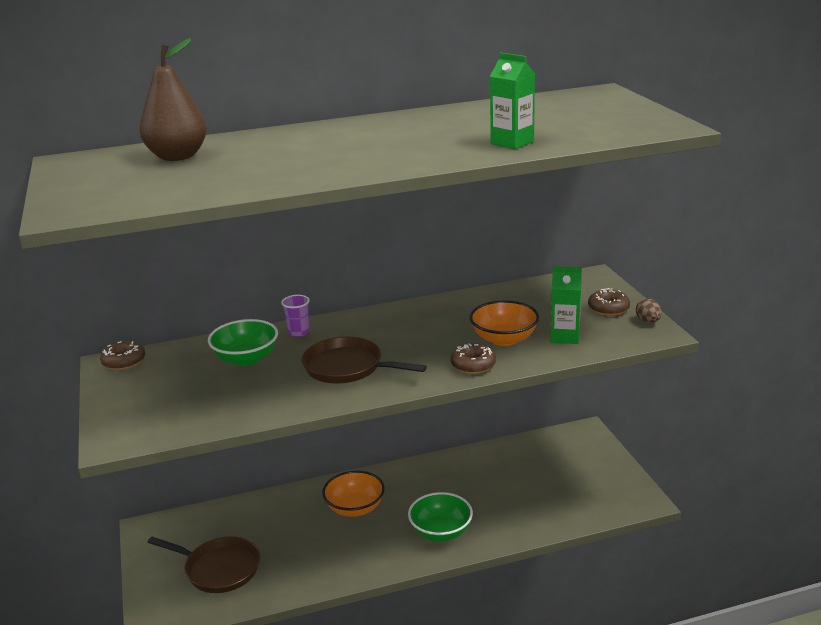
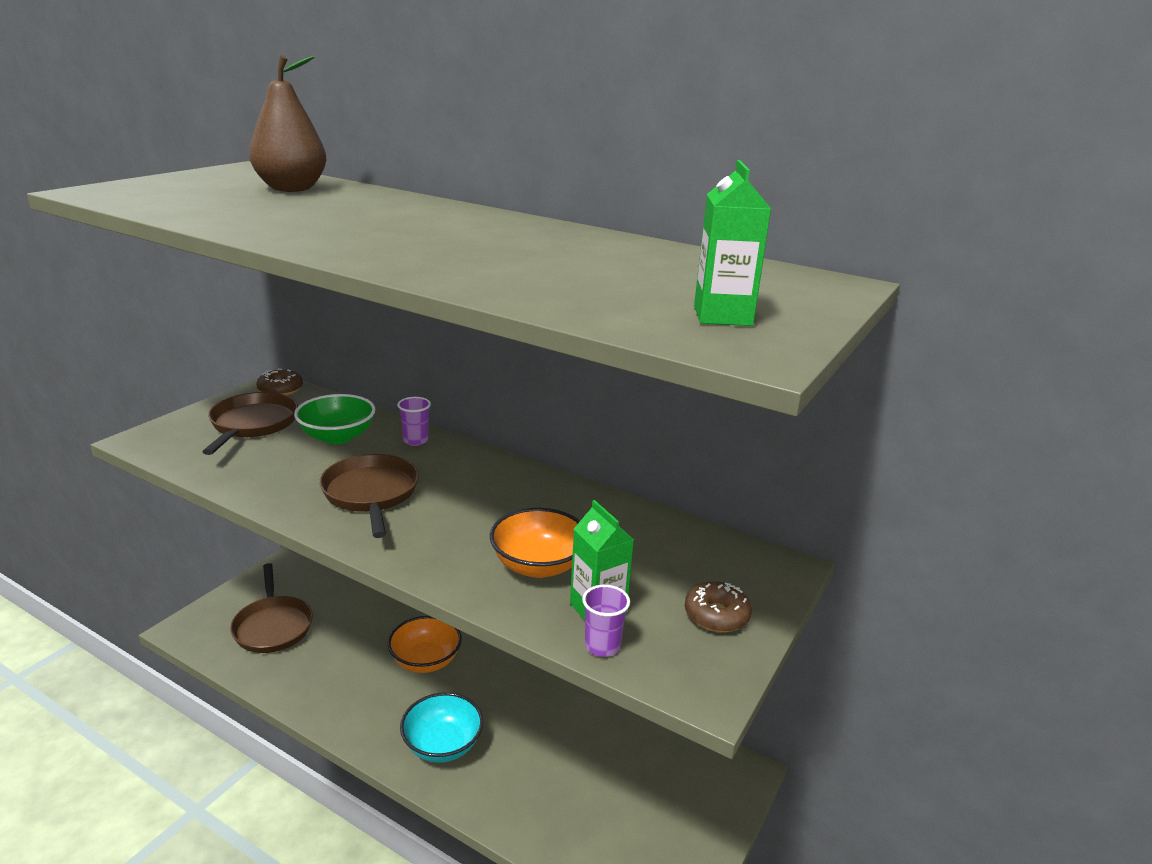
camera: 45 degrees right, 0 degrees up
green bowl [408,492,473,541] -> turquoise bowl [400,692,483,763]
brown donut [451,343,496,374] -> none
green carton [490,52,535,149] -> green carton moved to [694,160,771,326]
brown egg [636,299,662,323] -> none
none -> brown pan [202,392,298,455]
none -> purple cup [582,585,630,657]

